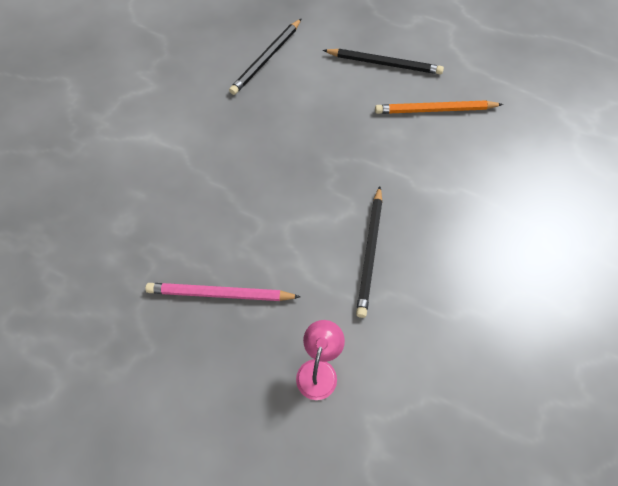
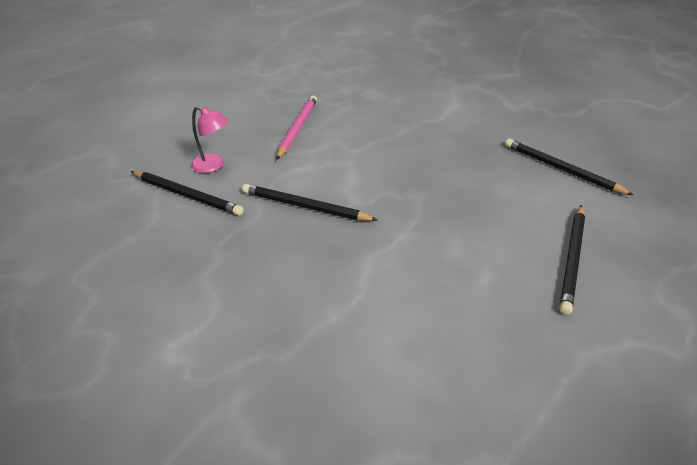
camera: 100 degrees right, 20 degrees down
orange pencil [375,100,503,114] -> none
none -> black pencil [131,171,244,216]

